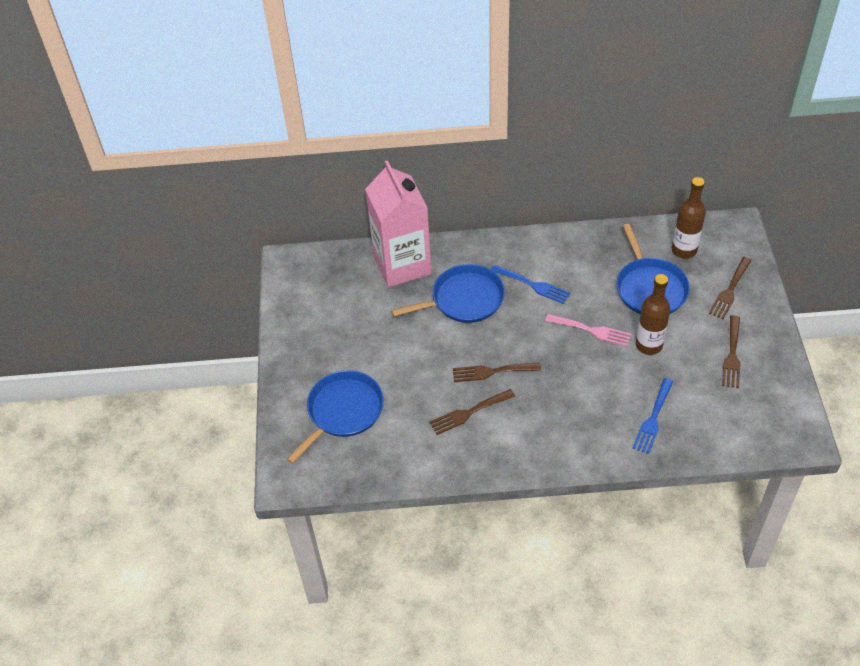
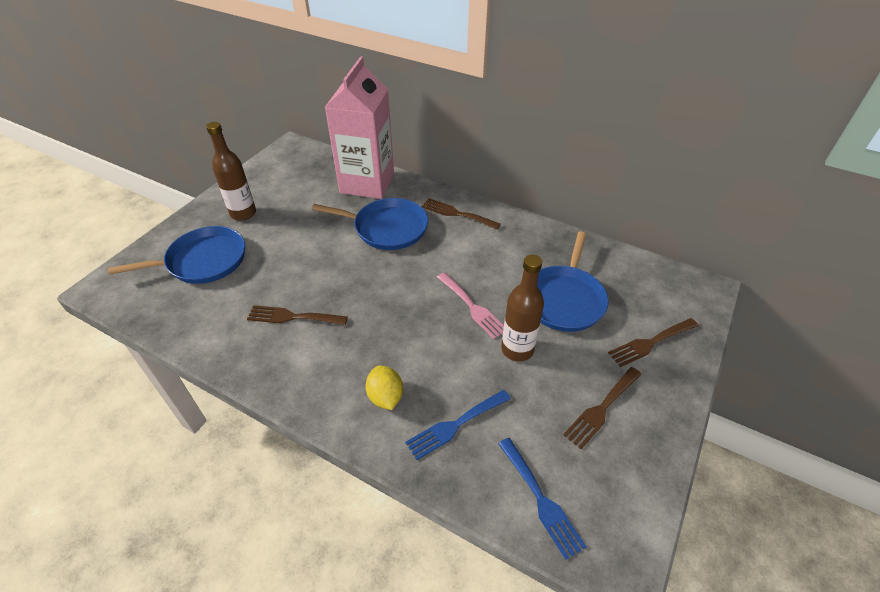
camera: 30 degrees right, 5 degrees down
brown fork [453,362,541,382] -> brown fork moved to [421,198,501,230]
blue fork [491,265,570,304] -> blue fork moved to [498,438,586,560]
brown bottle [672,177,706,259] -> brown bottle moved to [206,122,256,221]
none -> yellow lemon [366,366,403,410]

